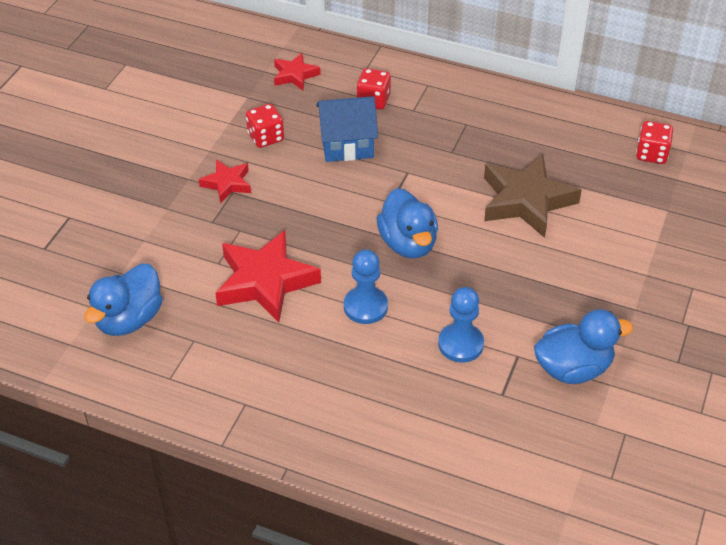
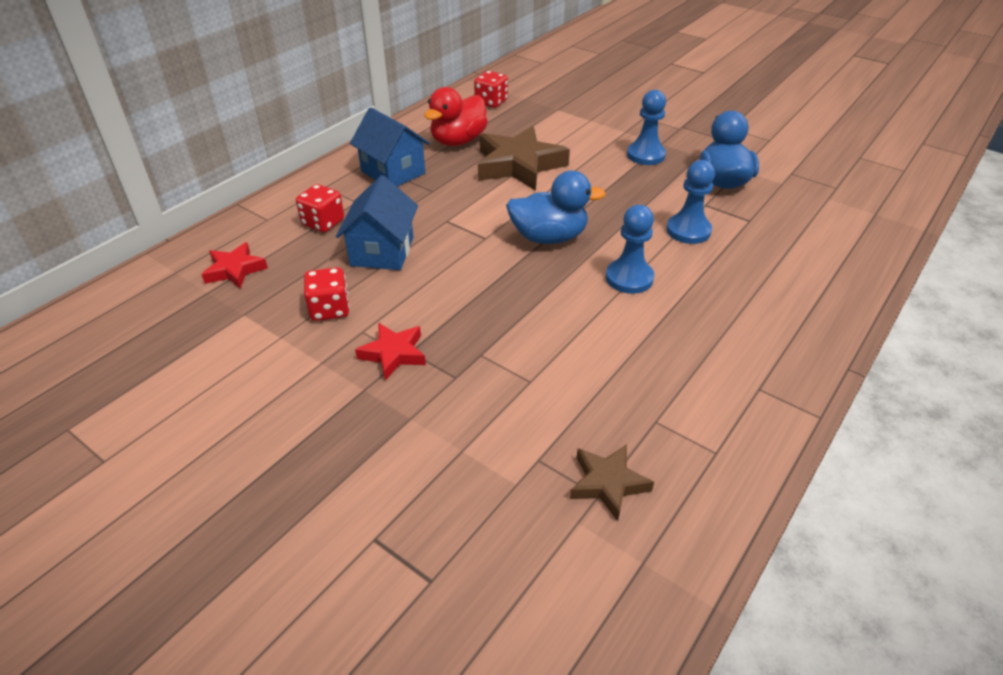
camera: 75 degrees left, 5 degrees down
blue duck [84,264,163,336] -> brown star [570,444,654,521]
red star [215,230,321,323] -> none
none -> blue house [350,107,430,186]
none -> red duck [424,87,488,146]
none -> blue pawn [627,90,666,165]

